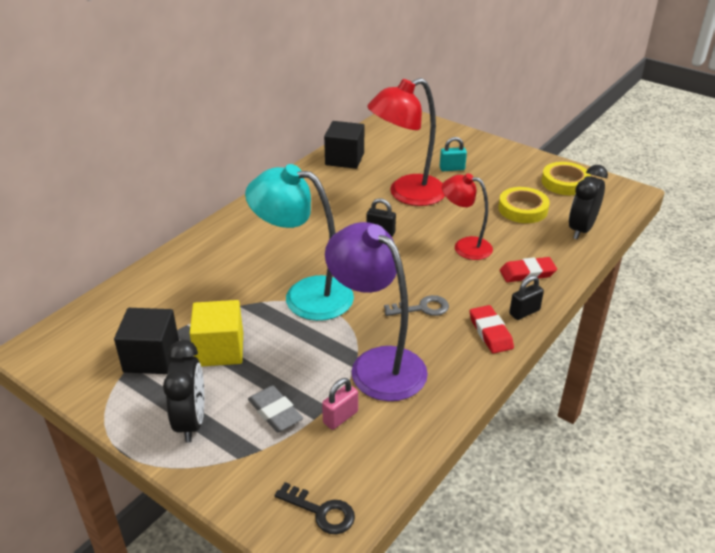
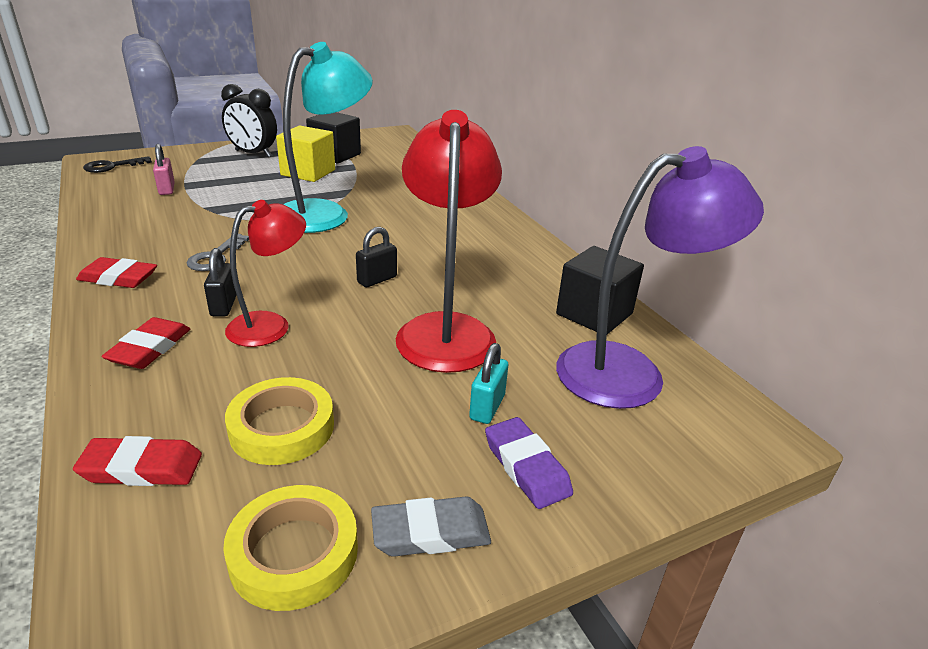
camera: 115 degrees right, 5 degrees down
grey eraser [248,385,303,432] -> grey eraser moved to [371,496,491,557]
purple lamp [325,222,428,401] -> purple lamp moved to [556,146,764,409]
black padlock [509,276,544,320] -> black padlock moved to [204,248,237,316]
black clock [569,165,608,240] -> red eraser [73,436,202,486]
none -> purple eraser [485,417,573,509]

